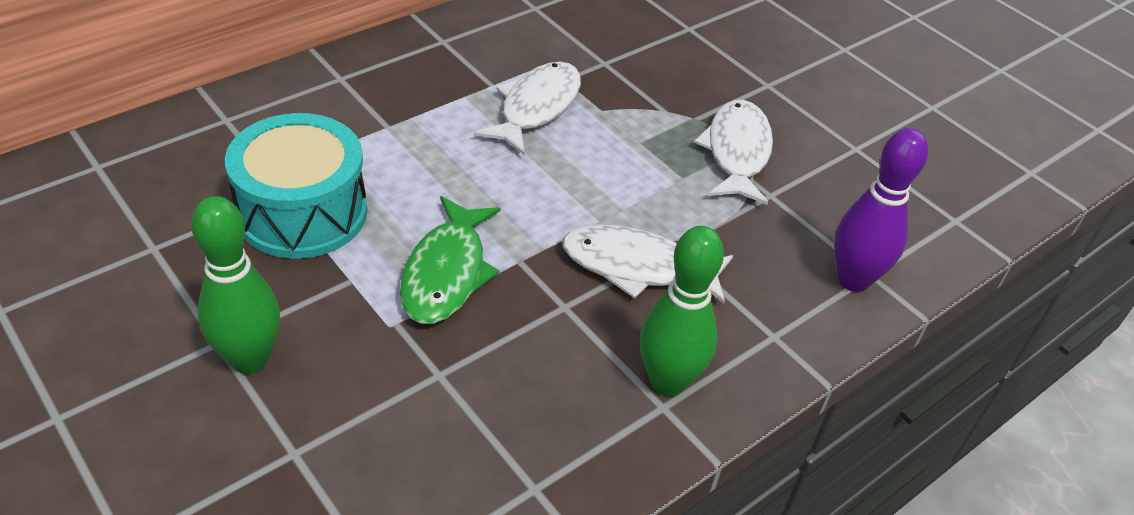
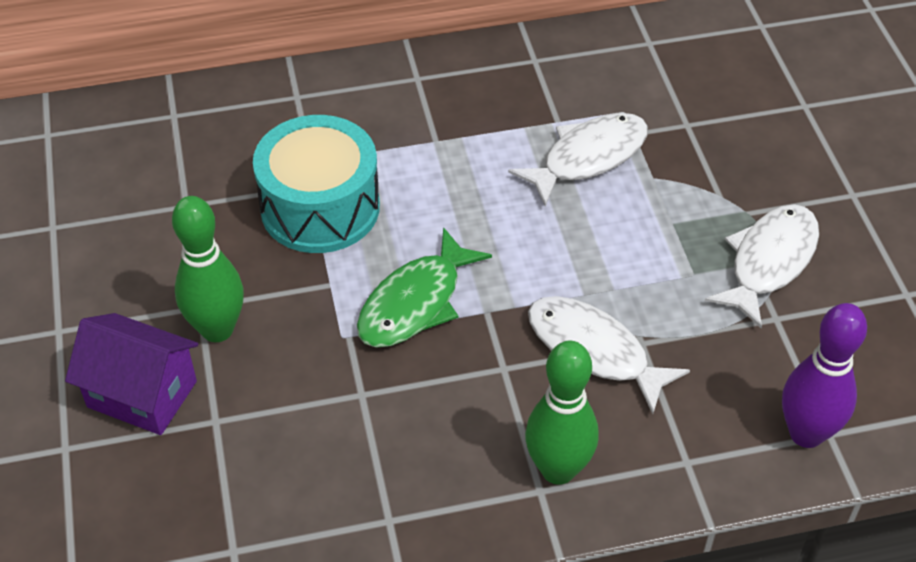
camera: 30 degrees right, 5 degrees up
none -> purple house [65,313,198,435]

